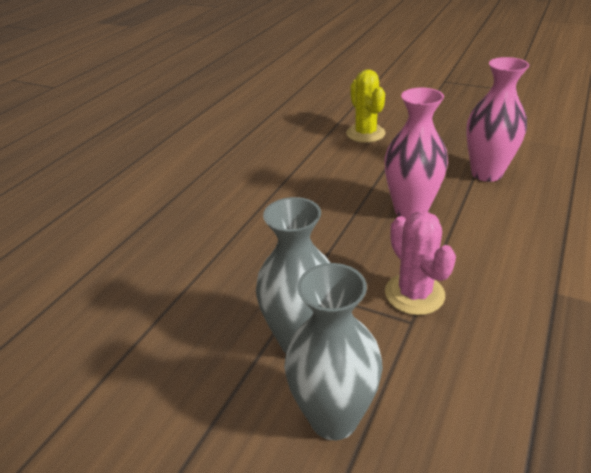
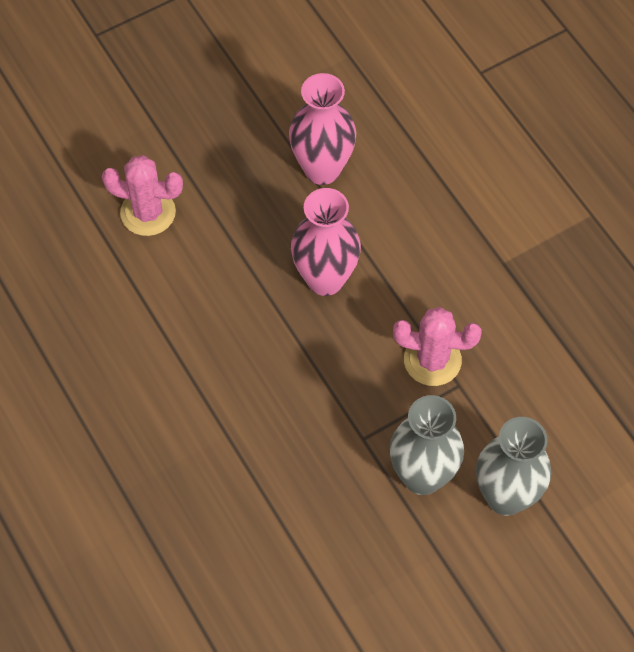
camera: 60 degrees left, 25 degrees up
yellow cactus [346,69,385,143] -> pink cactus [102,155,183,236]

